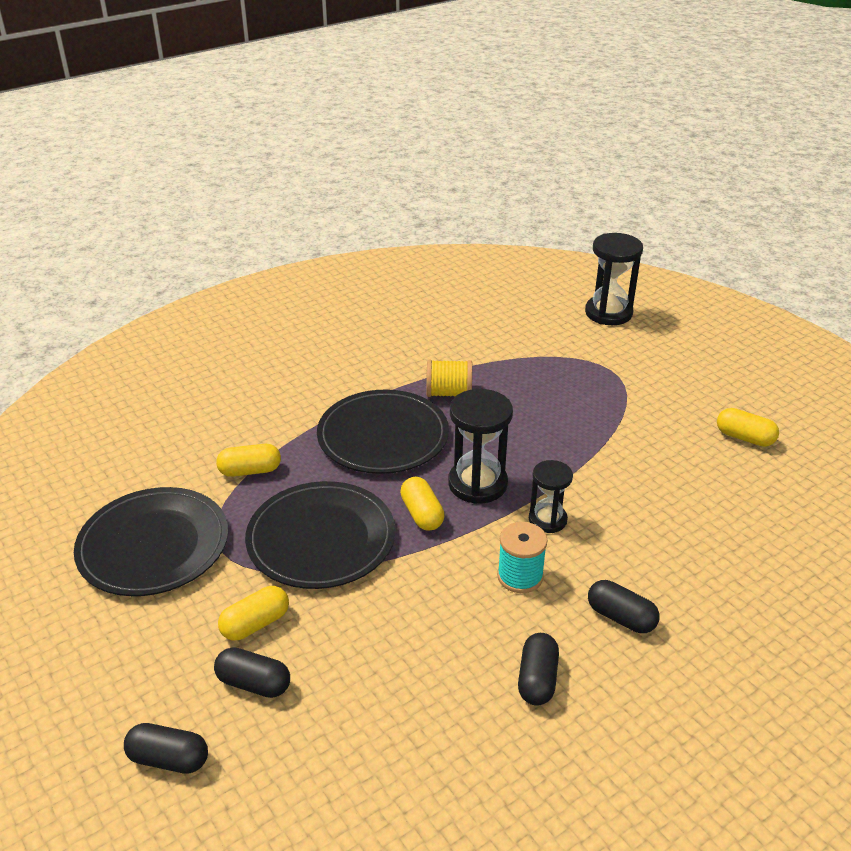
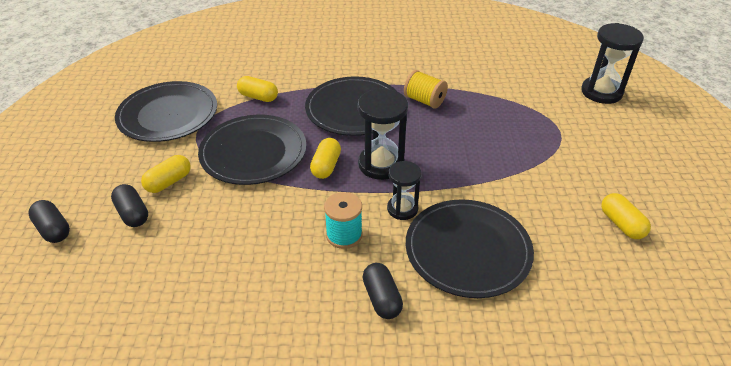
camera: 35 degrees right, 5 degrees up
yellow capsule [218,586,289,640] -> yellow capsule turned 45 degrees counterclockwise [141,155,191,193]
black capsule [518,633,559,706] -> none
none -> black plate [406,199,534,298]

